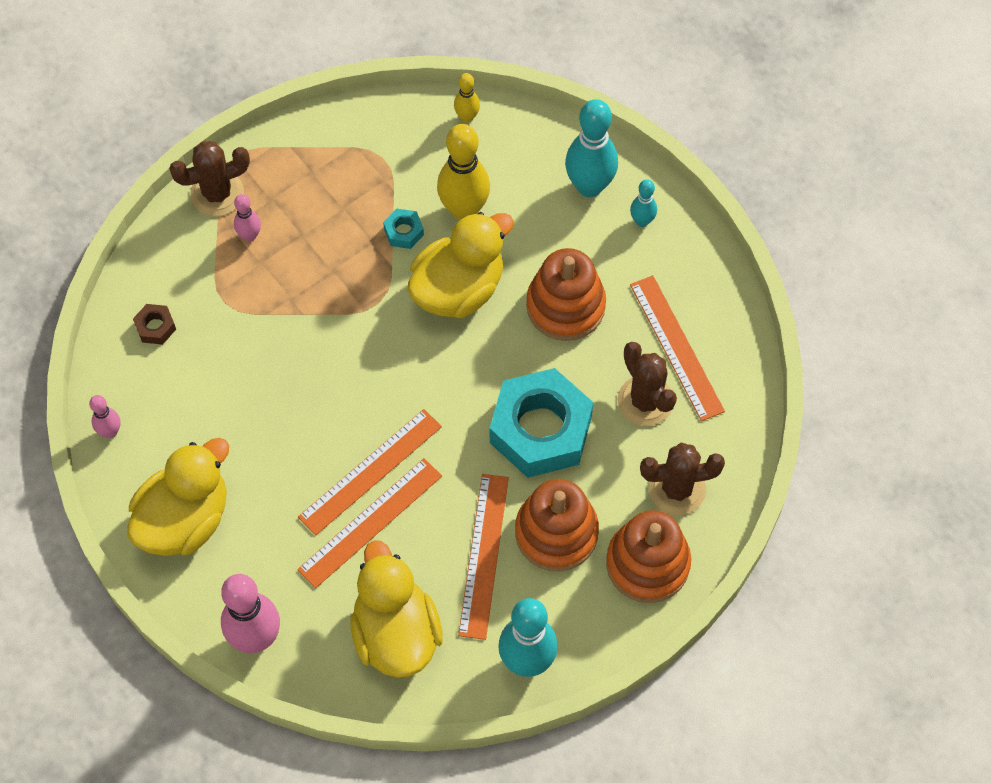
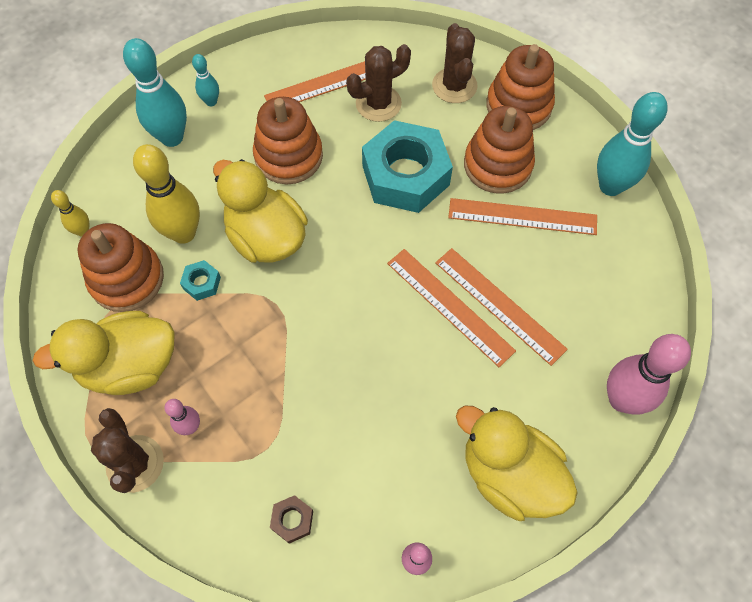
camera: 90 degrees left, 0 degrees up
yellow duck [350,540,443,678] -> yellow duck moved to [33,311,174,395]
none -> orange stacking toy [77,223,164,312]

